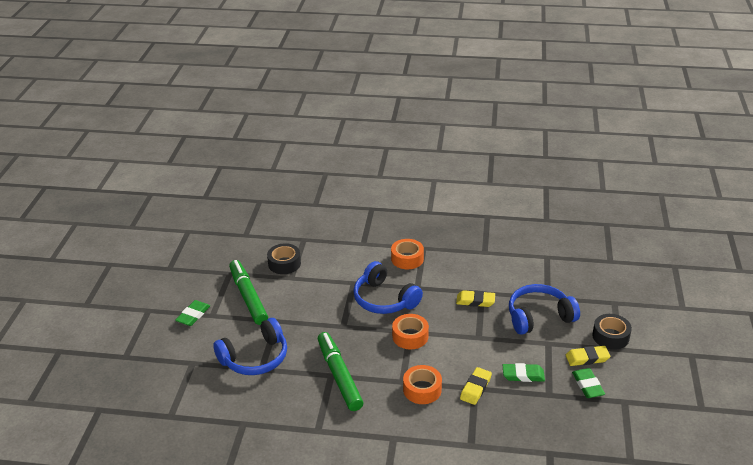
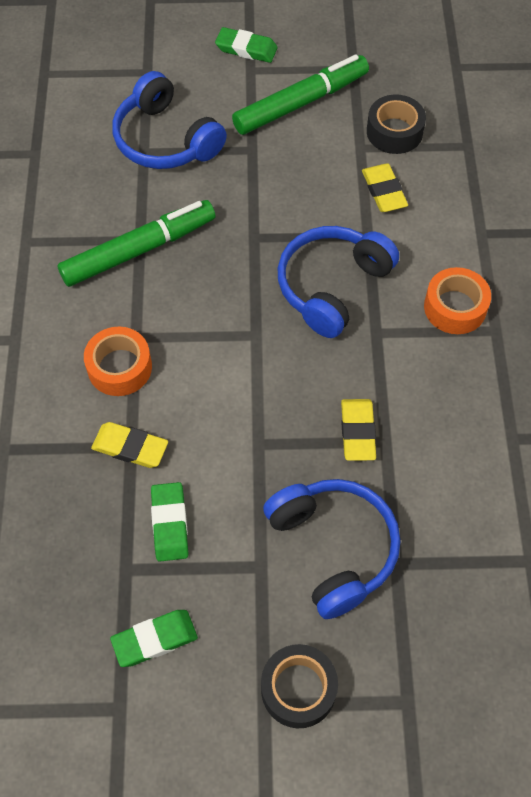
camera: 80 degrees right, 25 degrees up
orange tape [392,314,429,349] -> none
yellow eraser [566,346,610,366] -> yellow eraser moved to [362,163,408,212]

